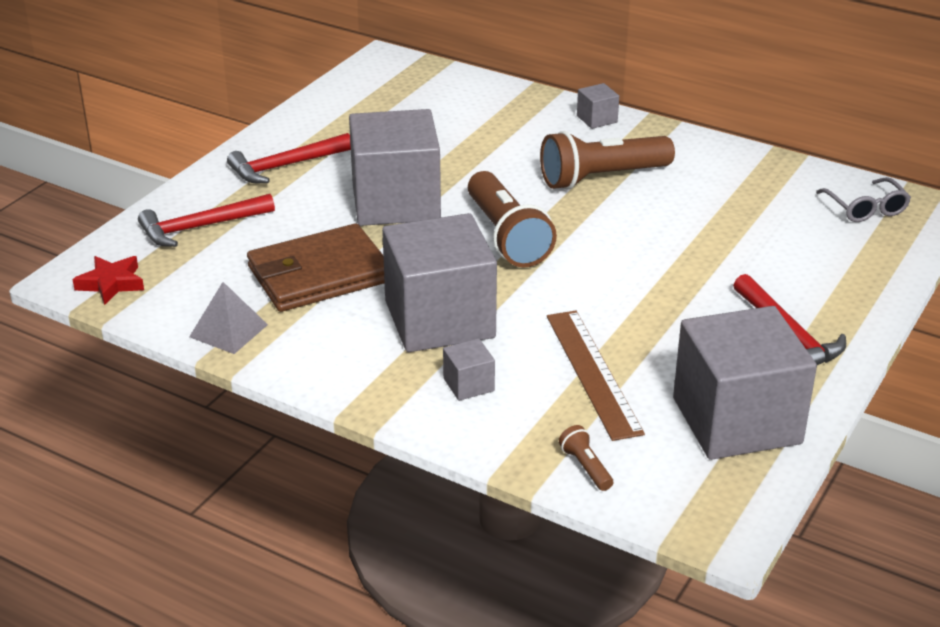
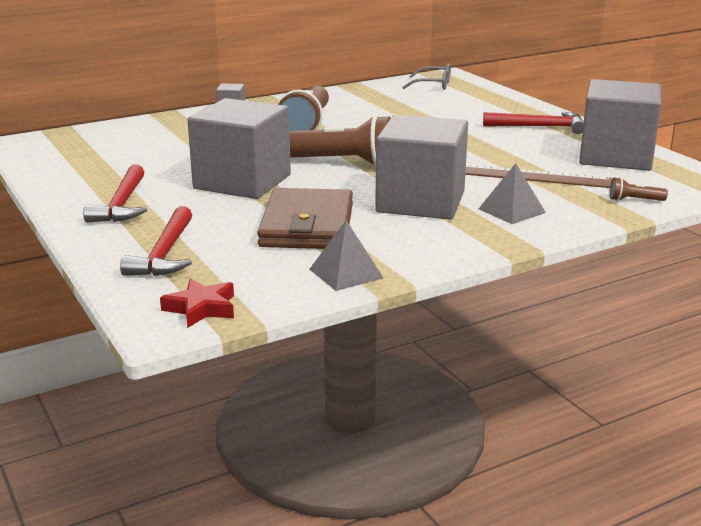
camera: 60 degrees left, 10 degrees down
grey cube [443,338,495,401] -> grey pyramid [479,163,546,224]

